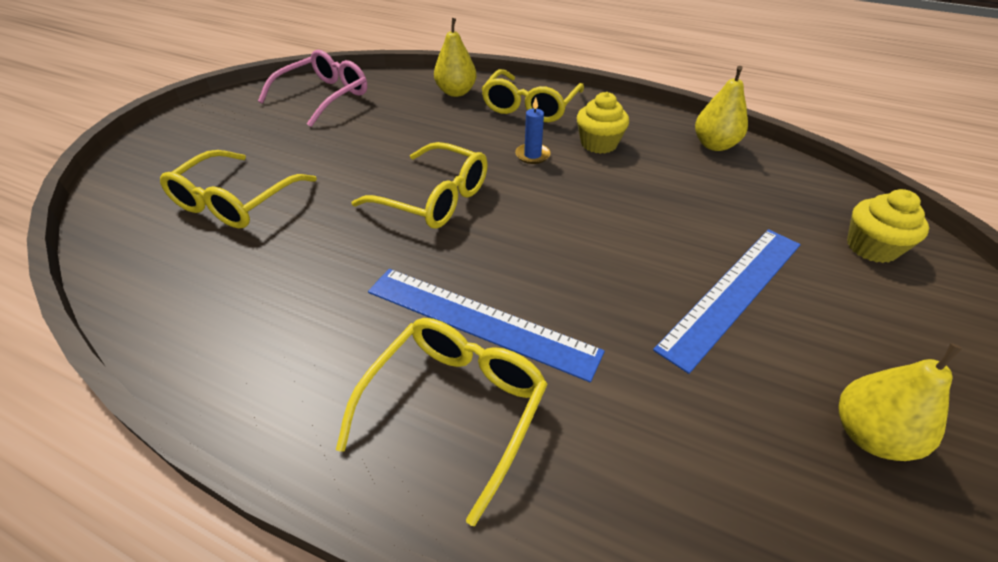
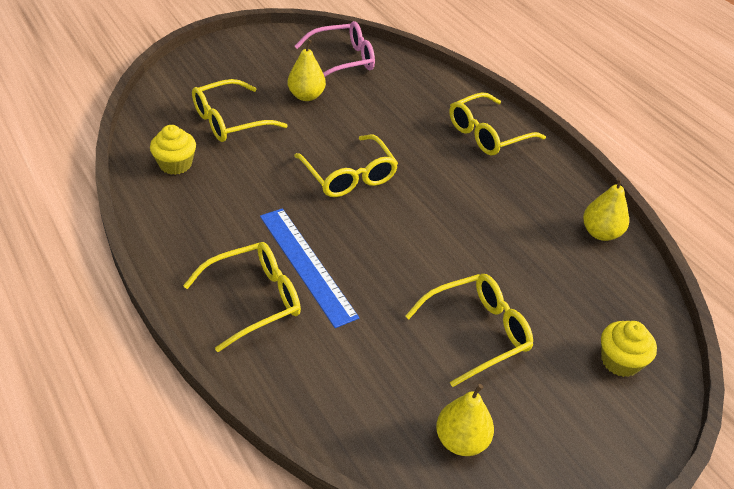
camera: 30 degrees right, 0 degrees up
yellow pear [434,18,476,97] -> yellow pear moved to [288,40,326,101]
blue candle [515,97,551,164] -> none
yellow cupcake [577,92,629,154] -> yellow cupcake moved to [150,125,196,175]
blue ruler [653,229,801,374] -> yellow glasses [405,274,533,387]

